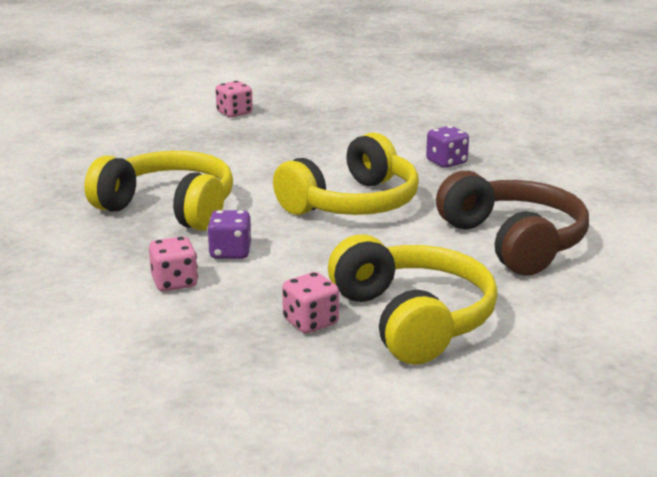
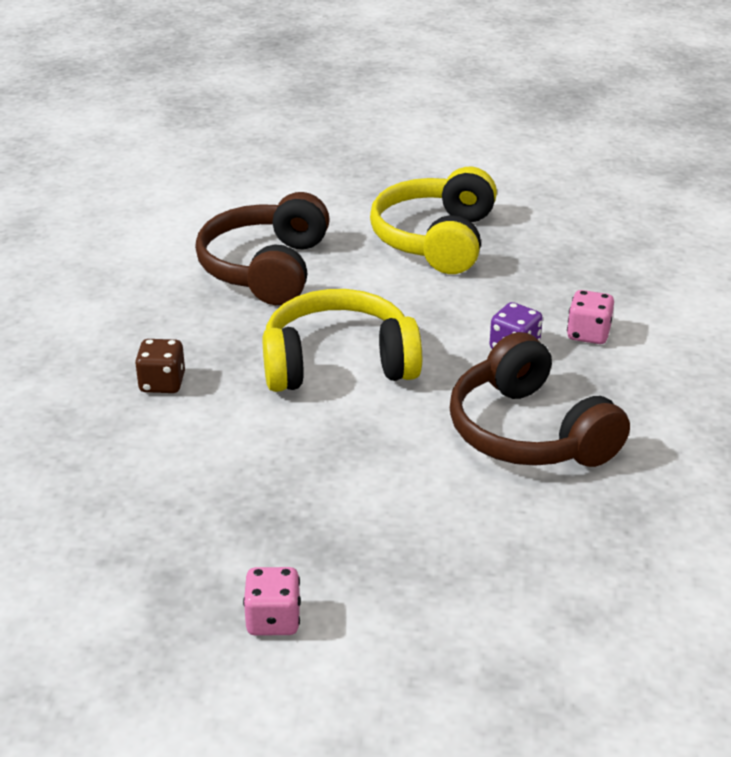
camera: 145 degrees left, 10 degrees up
yellow headphones [84,151,233,231] -> brown headphones [450,332,630,467]
pink dice [282,272,339,333] -> none
purple dice [426,126,469,168] -> brown dice [135,339,185,393]

